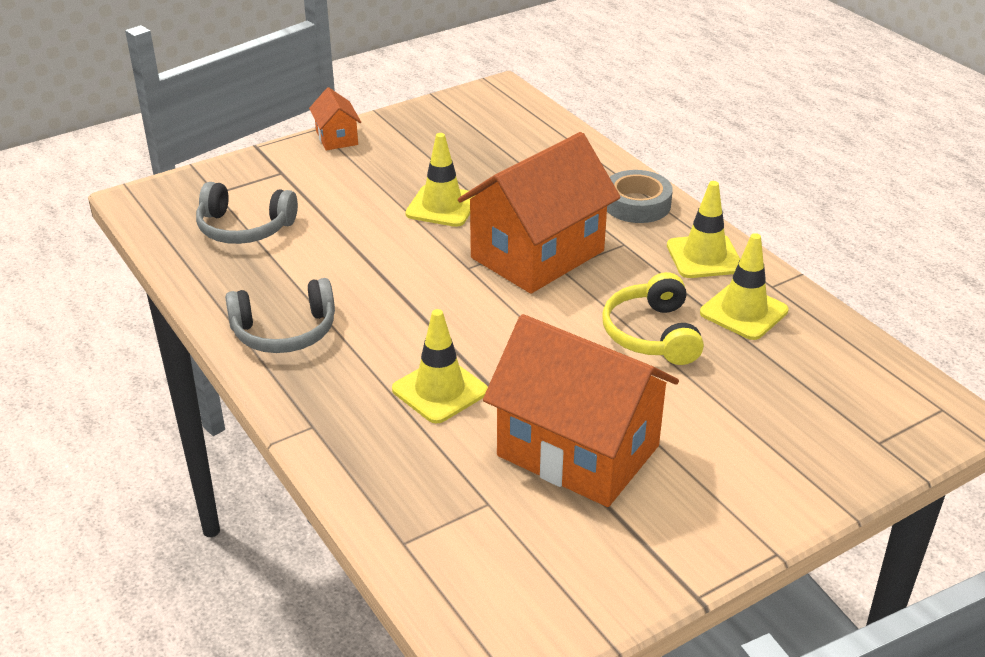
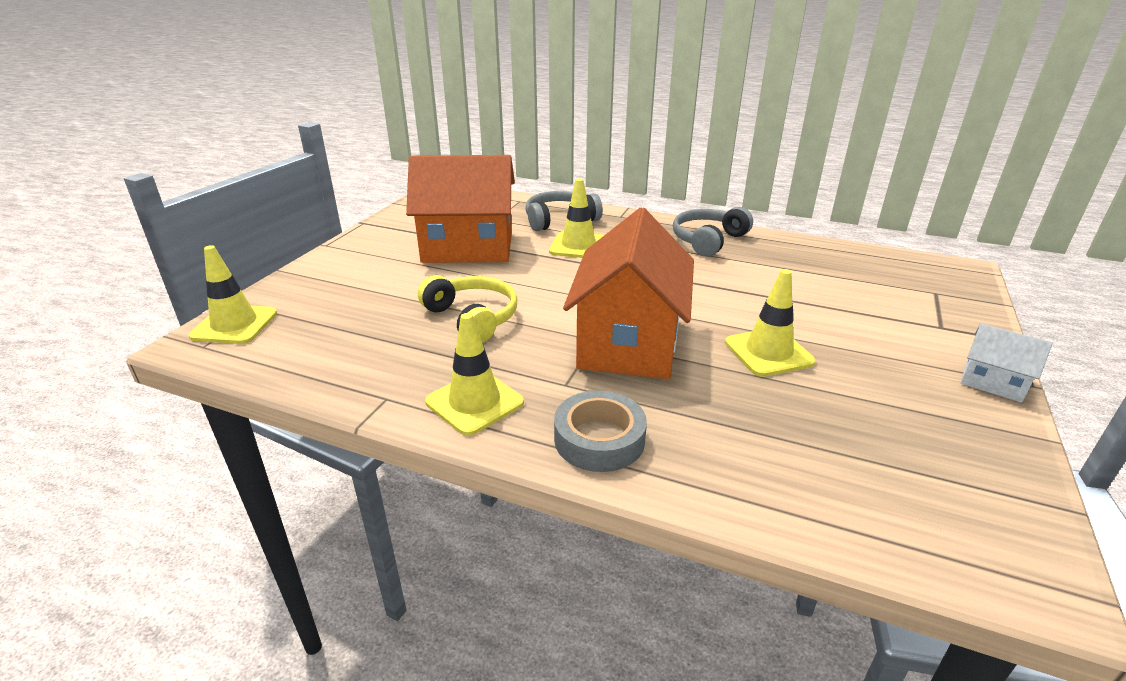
camera: 145 degrees right, 5 degrees down
grey headphones [196,182,298,244] -> grey headphones moved to [526,191,603,231]
orange house [309,87,361,150] -> white house [960,323,1052,403]
yellow traffic cone [700,233,789,340] -> yellow traffic cone moved to [189,245,277,344]

